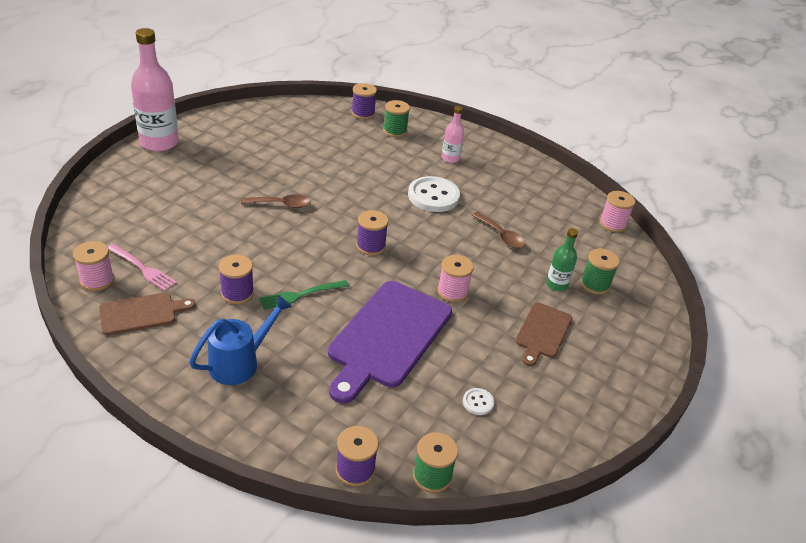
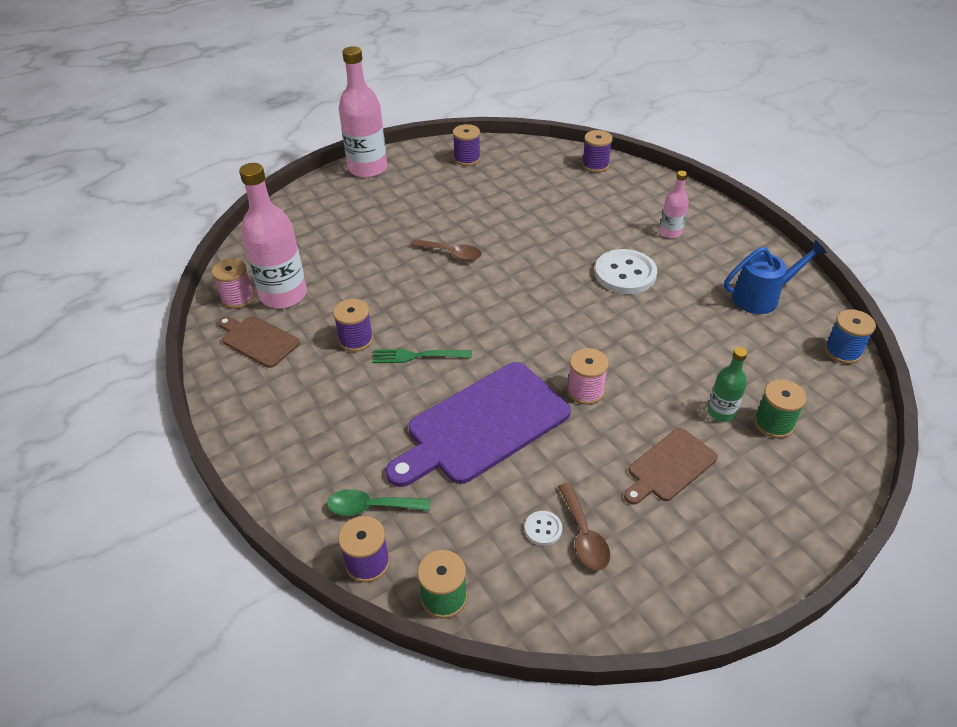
camera: 30 degrees right, 5 degrees up
brown cutting board [99,293,196,335] -> brown cutting board turned 150 degrees counterclockwise [218,316,300,368]
pink fork [108,244,177,291] -> pink bottle [239,163,307,308]
blue watering can [189,295,292,385] -> blue watering can moved to [724,240,827,314]
purple spool [356,210,389,255] -> purple spool moved to [453,124,481,166]
green spool [383,100,410,137] -> none
brown spoon [472,212,526,248] -> brown spoon moved to [558,483,610,570]
pink spool [599,191,635,232] -> blue spool [825,309,876,364]
none -> green spoon [327,489,430,516]

